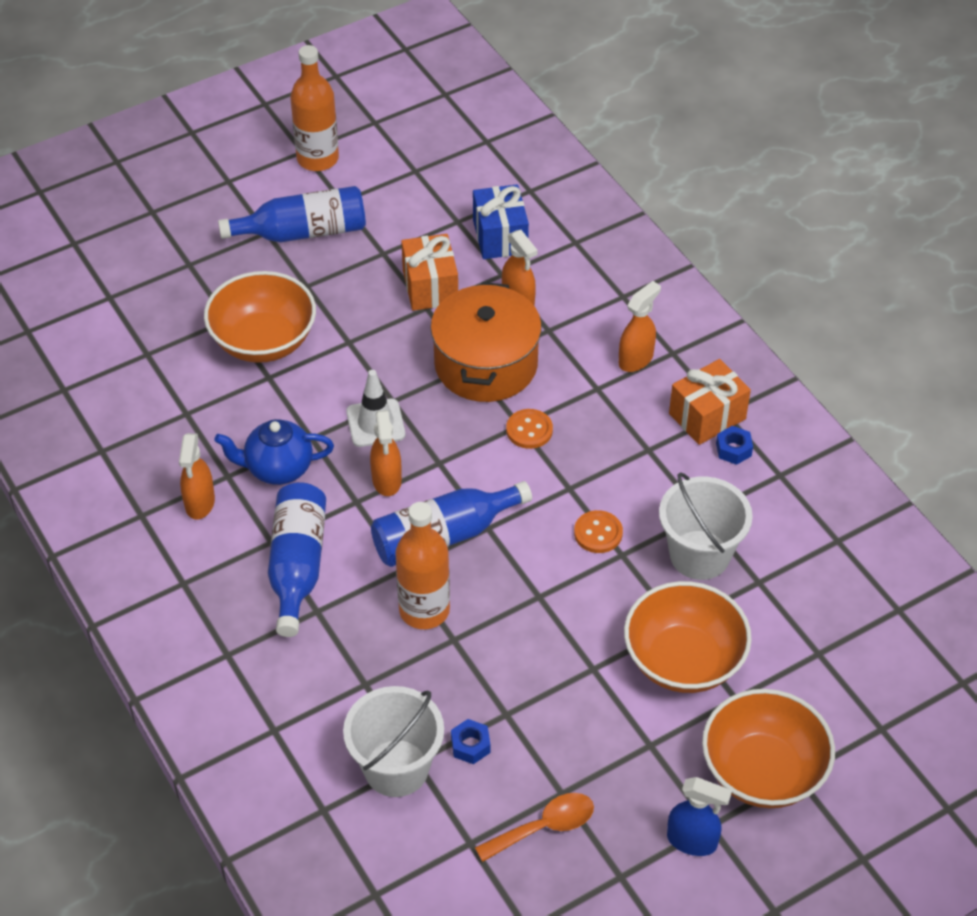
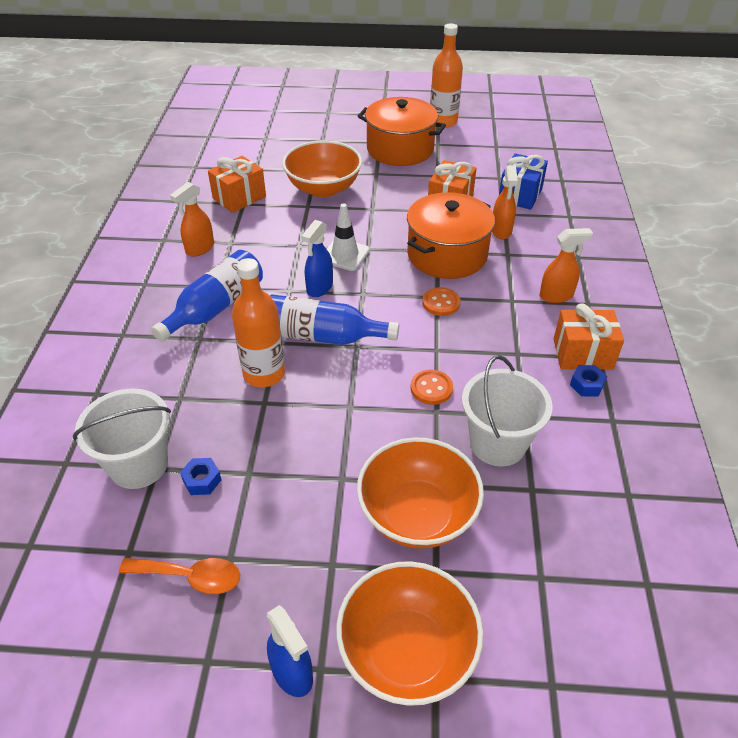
camera: 35 degrees right, 5 degrees down
blue teapot [214,419,334,485] -> none
blue bottle [218,186,366,242] -> orange pot [358,97,446,166]
orange spray bottle [370,410,402,496] -> blue spray bottle [302,220,333,297]
none -> orange gift [208,156,266,213]

